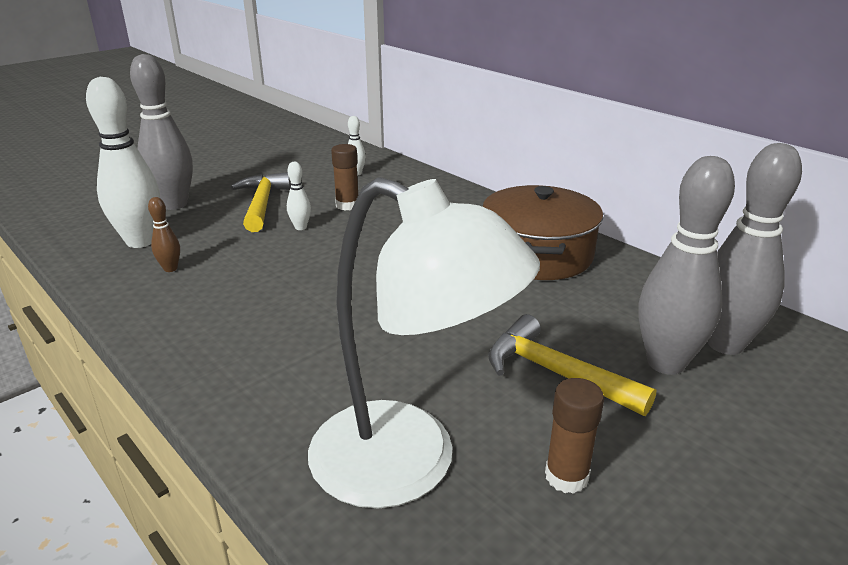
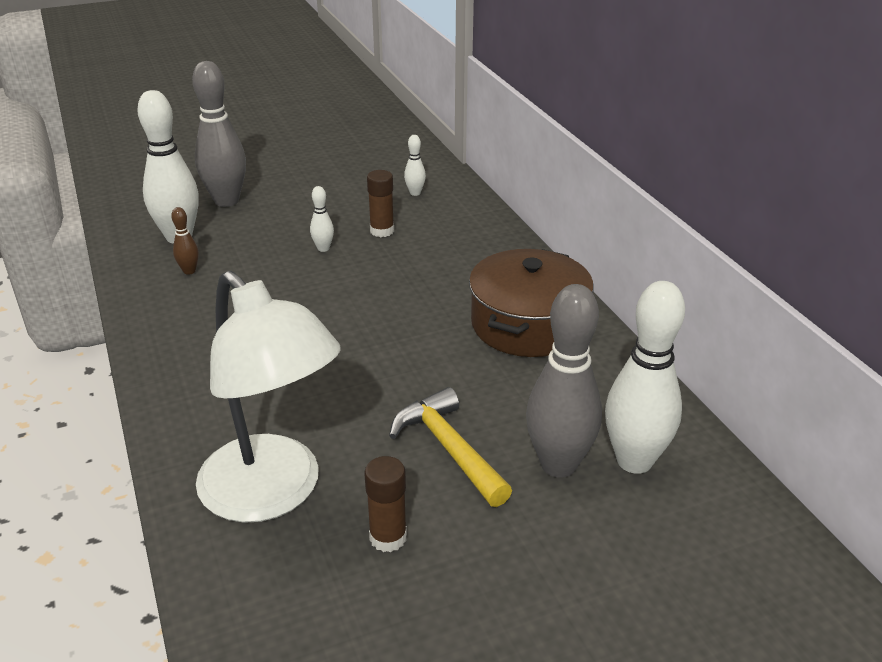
camera: 20 degrees right, 5 degrees up
yellow hammer [231,172,291,232] -> none
grey bowling pin [707,143,802,355] -> white bowling pin [605,281,685,474]

